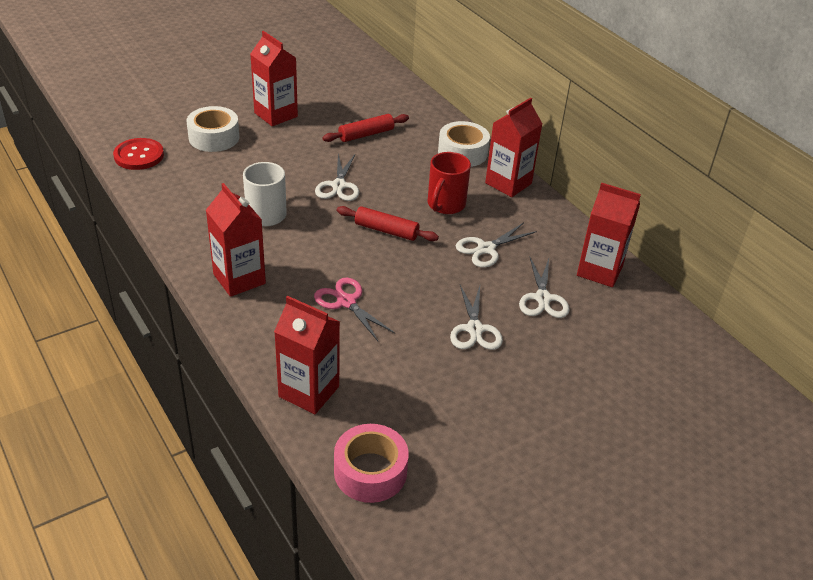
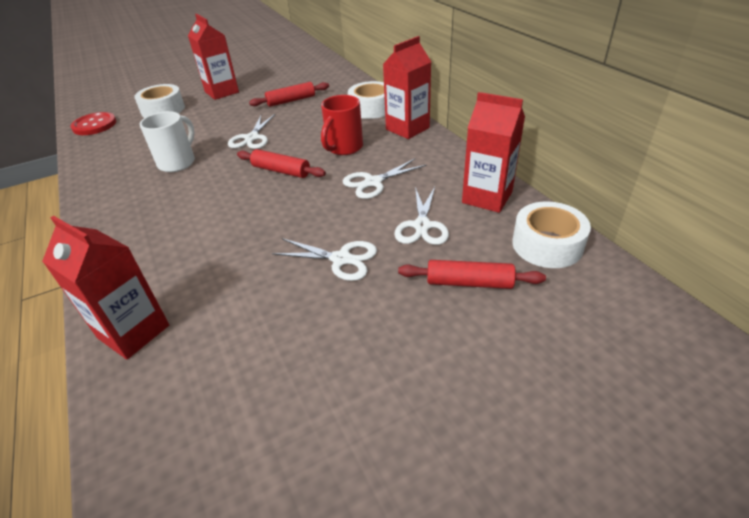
camera: 10 degrees right, 0 degrees up
red carton [206,183,266,297] -> none
pink scissors [314,278,395,341] -> none
pink tape [334,424,409,503] -> none
white scissors [450,285,503,350] -> white scissors turned 75 degrees counterclockwise [272,238,377,281]
none -> red rolling pin [398,260,546,289]
none -> white tape [512,202,591,268]

